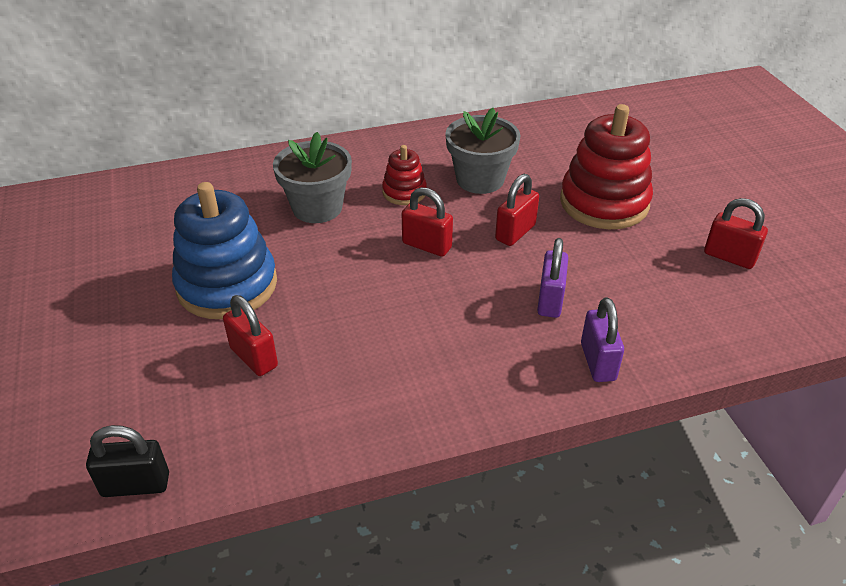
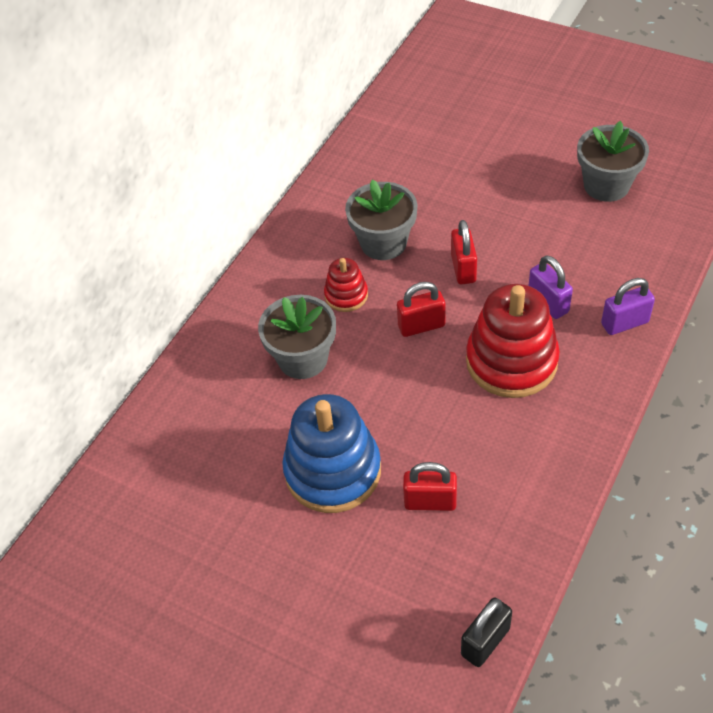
camera: 40 degrees left, 10 degrees up
red stacking toy [560,104,653,229] -> red stacking toy moved to [466,284,560,398]
purple padlock [581,297,624,382] -> purple padlock turned 60 degrees counterclockwise [601,278,655,335]
red padlock [704,198,768,269] -> grey flower pot [577,121,649,202]

